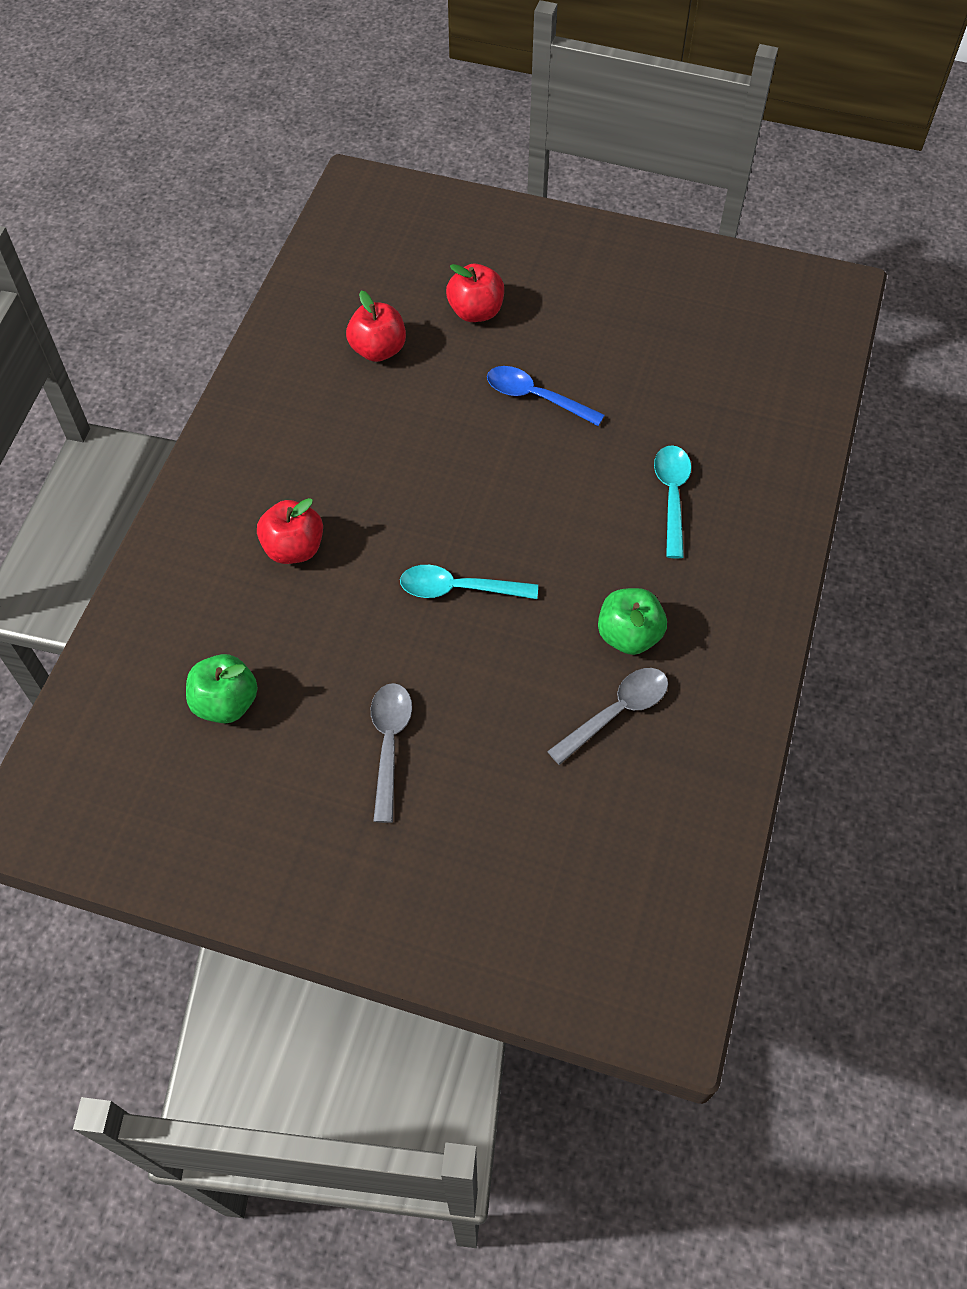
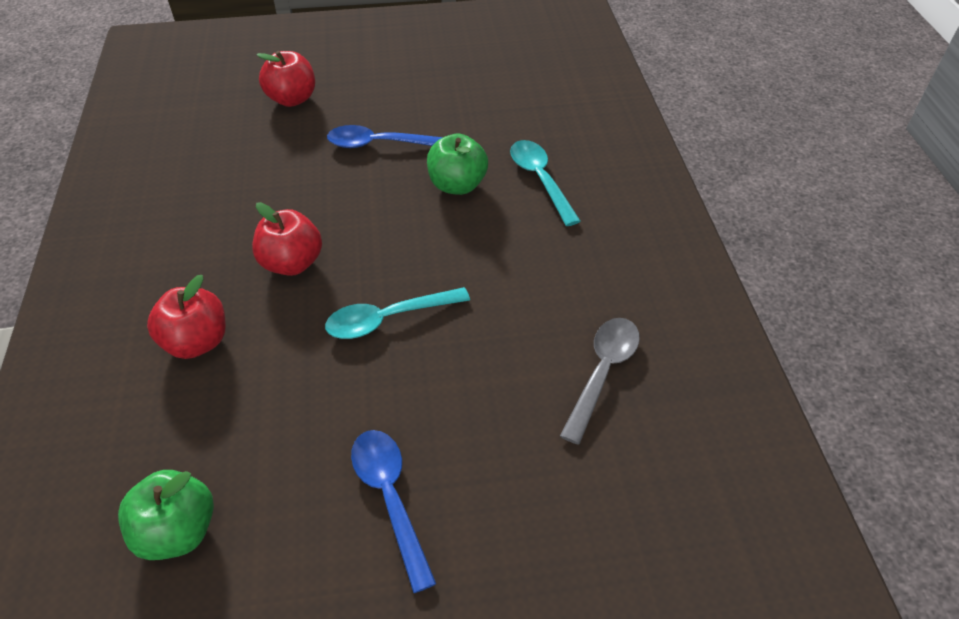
camera: 25 degrees left, 10 degrees down
red apple [346,291,406,362] -> red apple moved to [252,202,322,276]
grey spoon [371,683,412,823] -> blue spoon [351,430,436,593]
green apple [598,588,667,655] -> green apple moved to [427,134,488,195]

